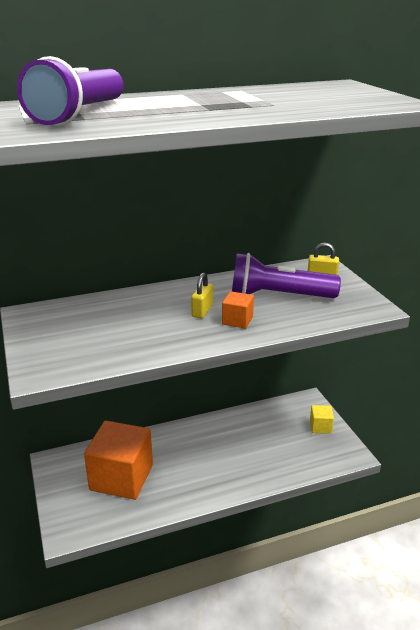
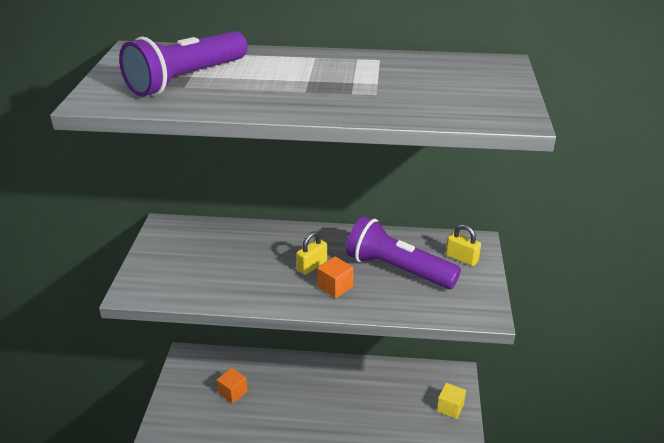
camera: 25 degrees right, 5 degrees up
orange cube [84,421,153,500] -> orange cube [217,368,248,404], size x0.44

